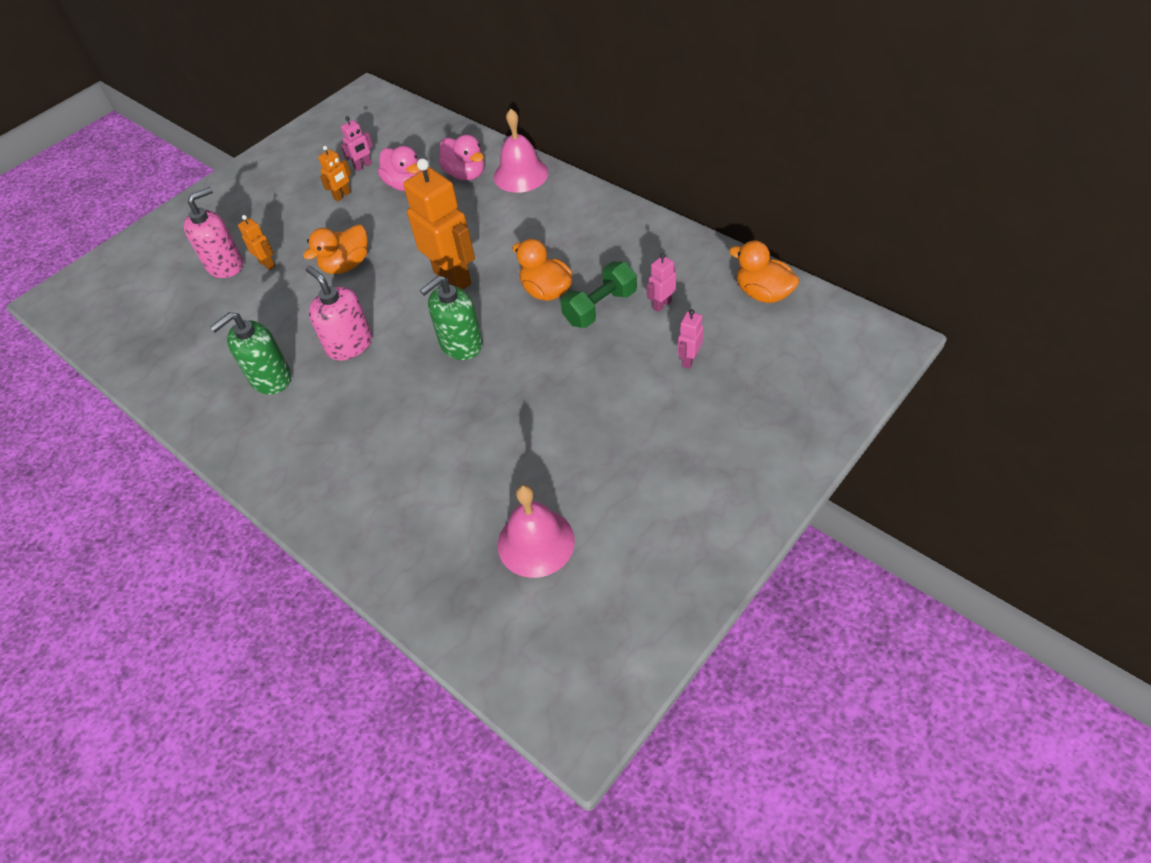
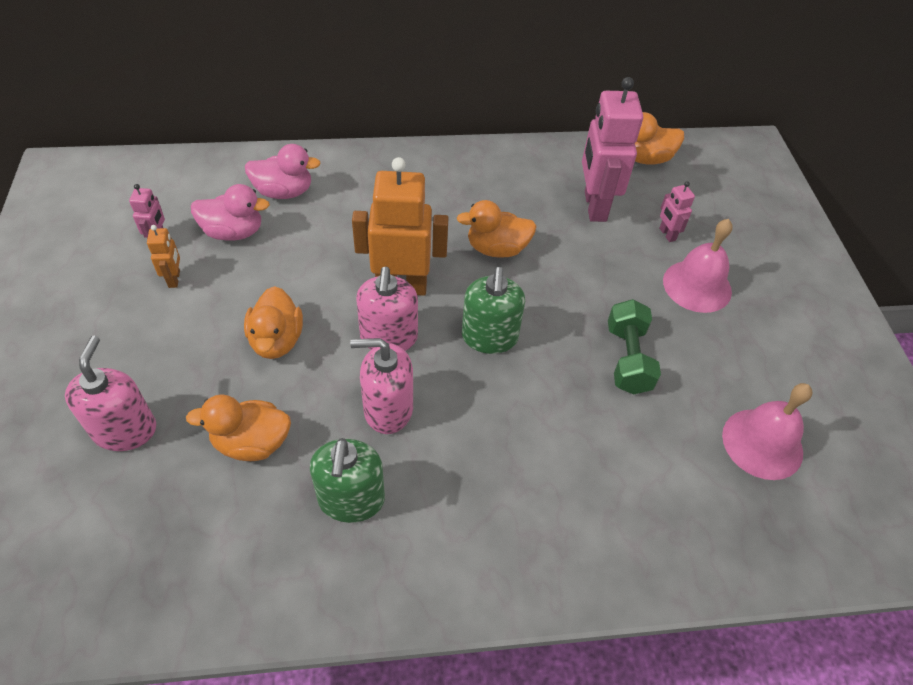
camera: 55 degrees left, 0 degrees up
orange robot [238,215,275,270] -> none
pink bell [494,109,548,193] -> pink bell moved to [663,219,733,313]
green dumbbell [560,261,637,328] -> green dumbbell moved to [608,299,661,394]
pink robot [647,253,676,312] -> pink robot [582,77,643,222], size x2.19
none -> orange duck [186,394,291,461]
none -> pink soap dispenser [356,267,418,351]

